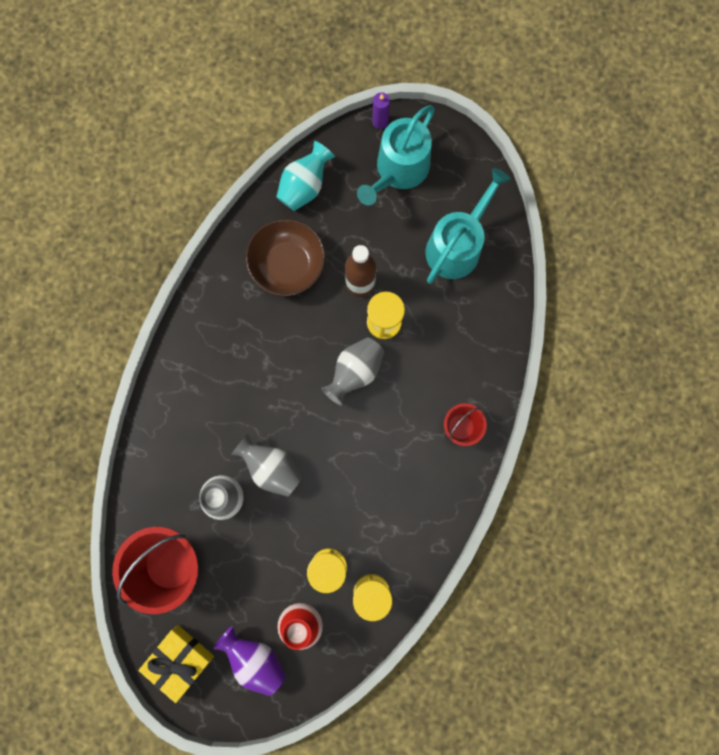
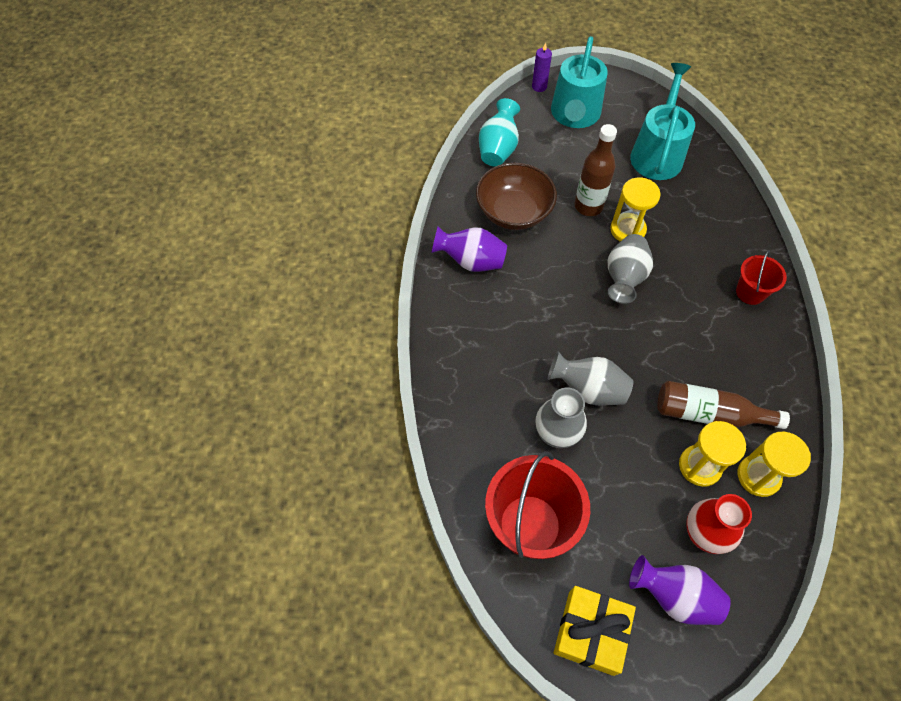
camera: 20 degrees left, 20 degrees down
none -> purple vase [431,227,507,272]
none -> brown bottle [657,381,790,429]

